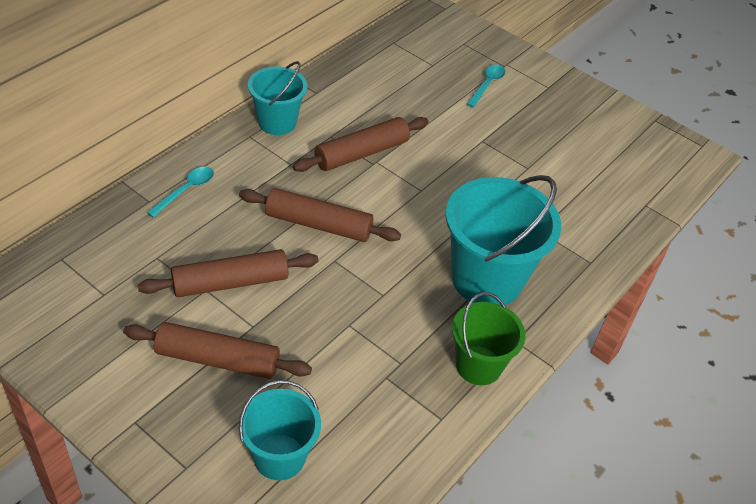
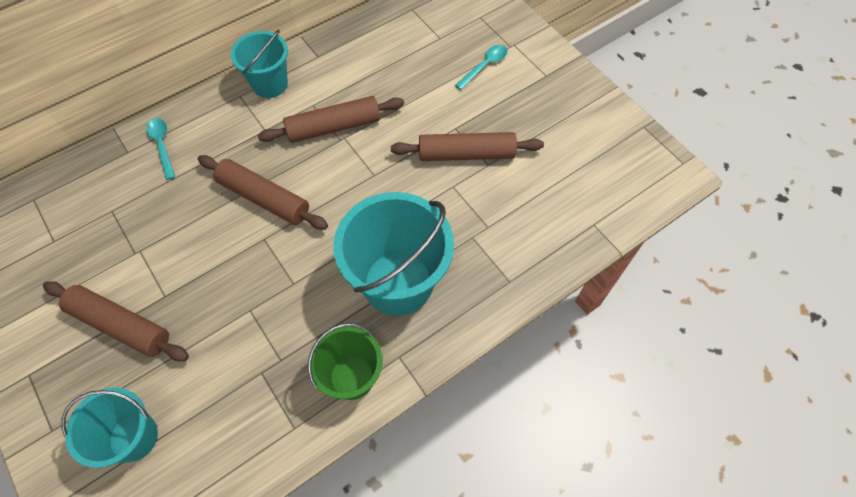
camera: 20 degrees right, 15 degrees up
brown rolling pin [138,249,319,297] -> brown rolling pin moved to [391,132,544,161]
turquoise spoon [147,167,214,218] -> turquoise spoon turned 75 degrees counterclockwise [146,118,175,180]

